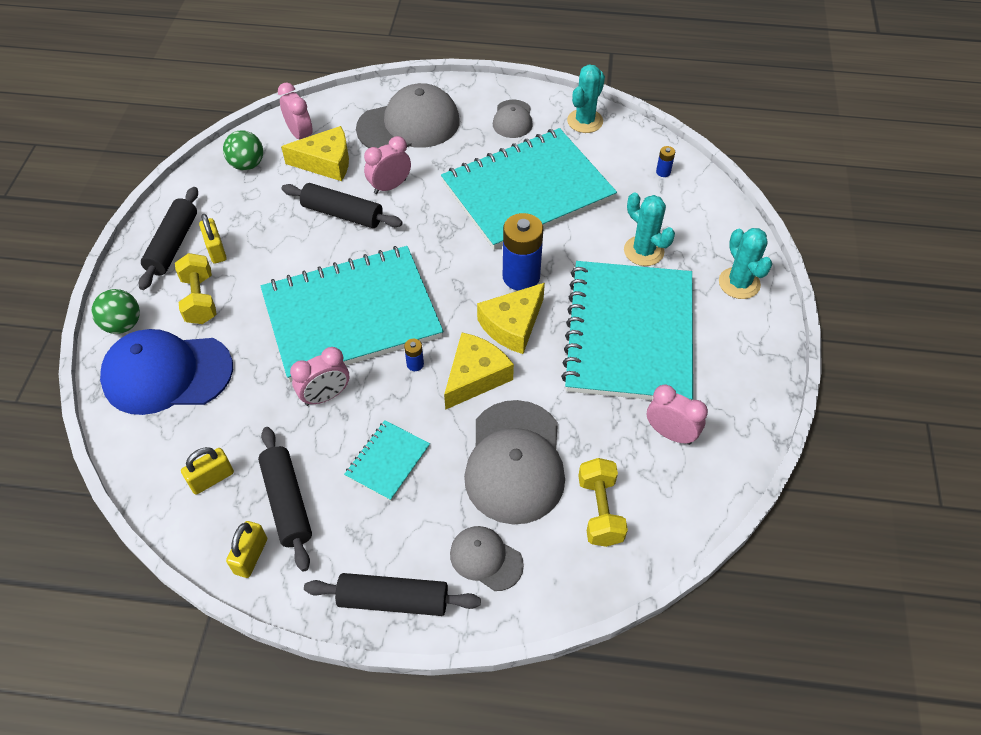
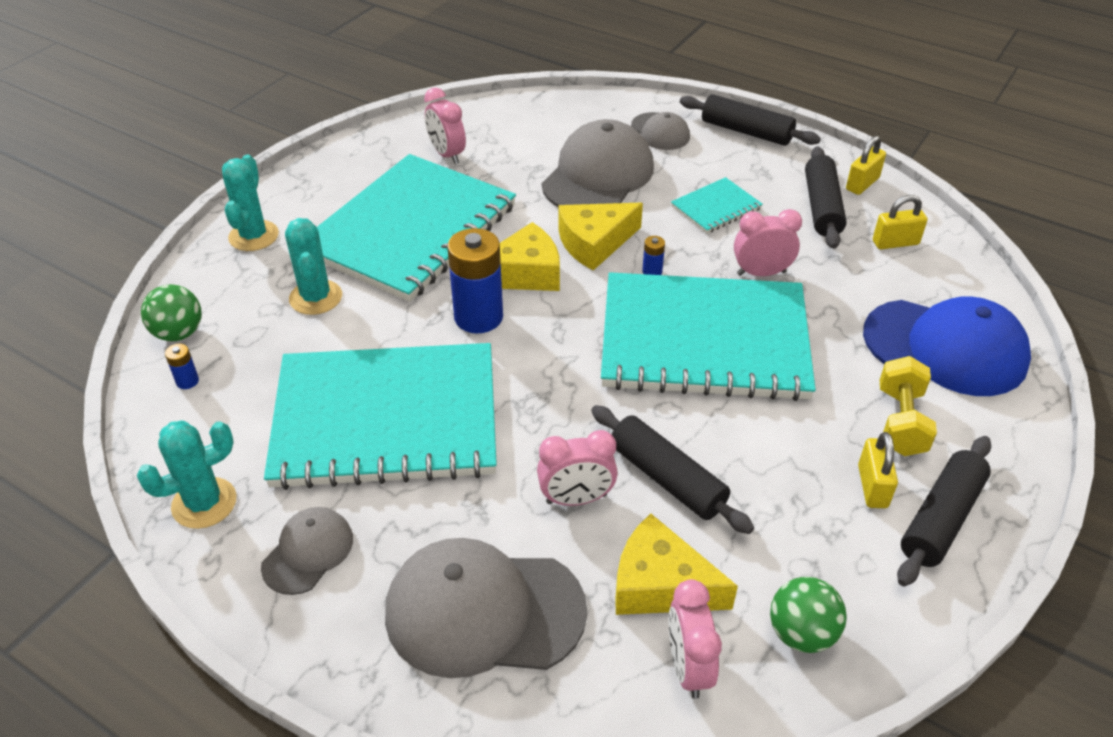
camera: 155 degrees left, 10 degrees down
green ball [91,289,140,334] -> green ball moved to [141,284,202,341]
yellow dumbbell [578,458,628,547] -> none

